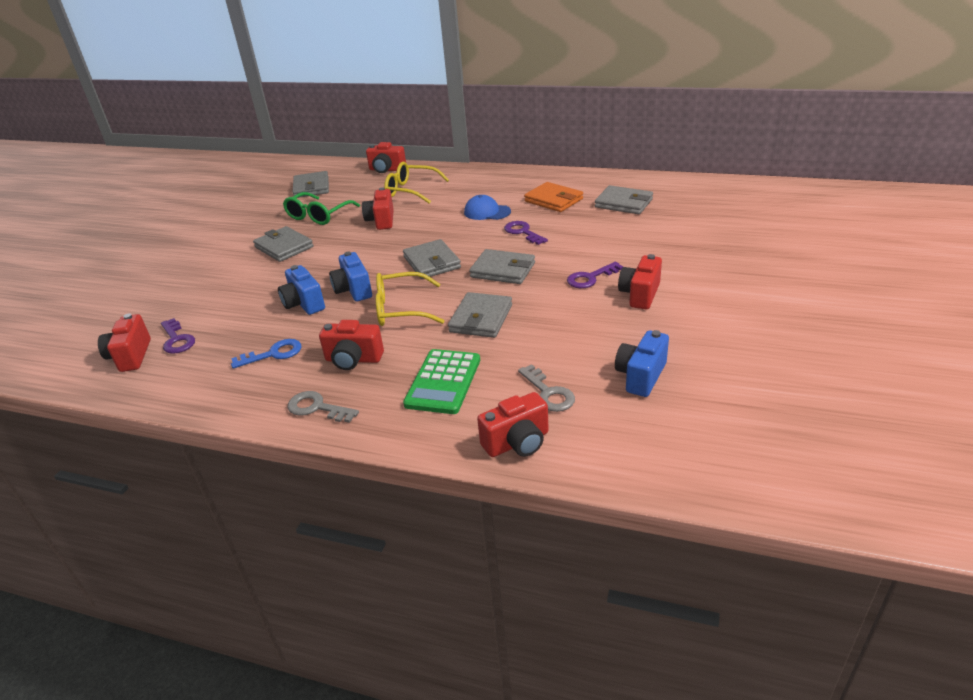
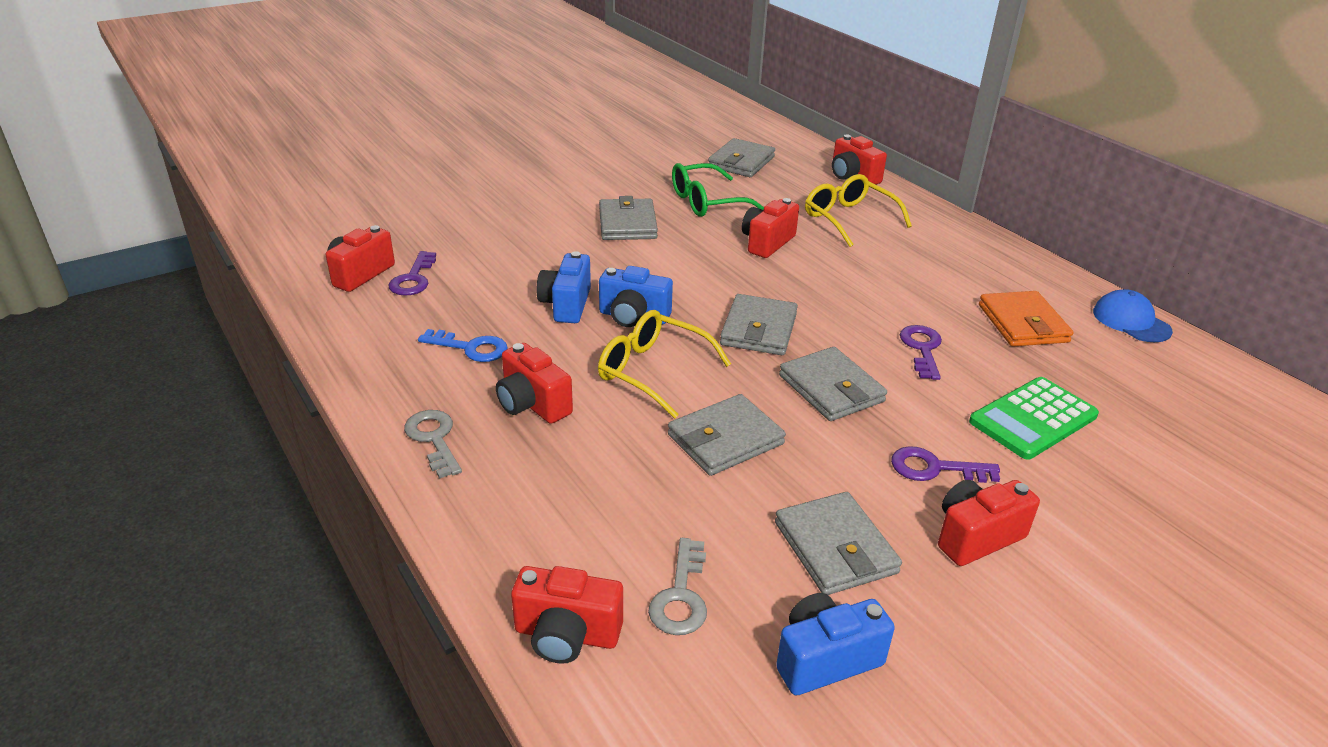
camera: 35 degrees right, 0 degrees up
blue camera [329,251,372,301] -> blue camera turned 90 degrees counterclockwise [599,266,673,327]
green calculator [403,349,480,414] -> green calculator moved to [969,377,1099,460]
blue cap [464,195,511,220] -> blue cap moved to [1093,289,1173,342]
grey wallet [595,185,653,214] -> grey wallet moved to [775,492,902,595]

